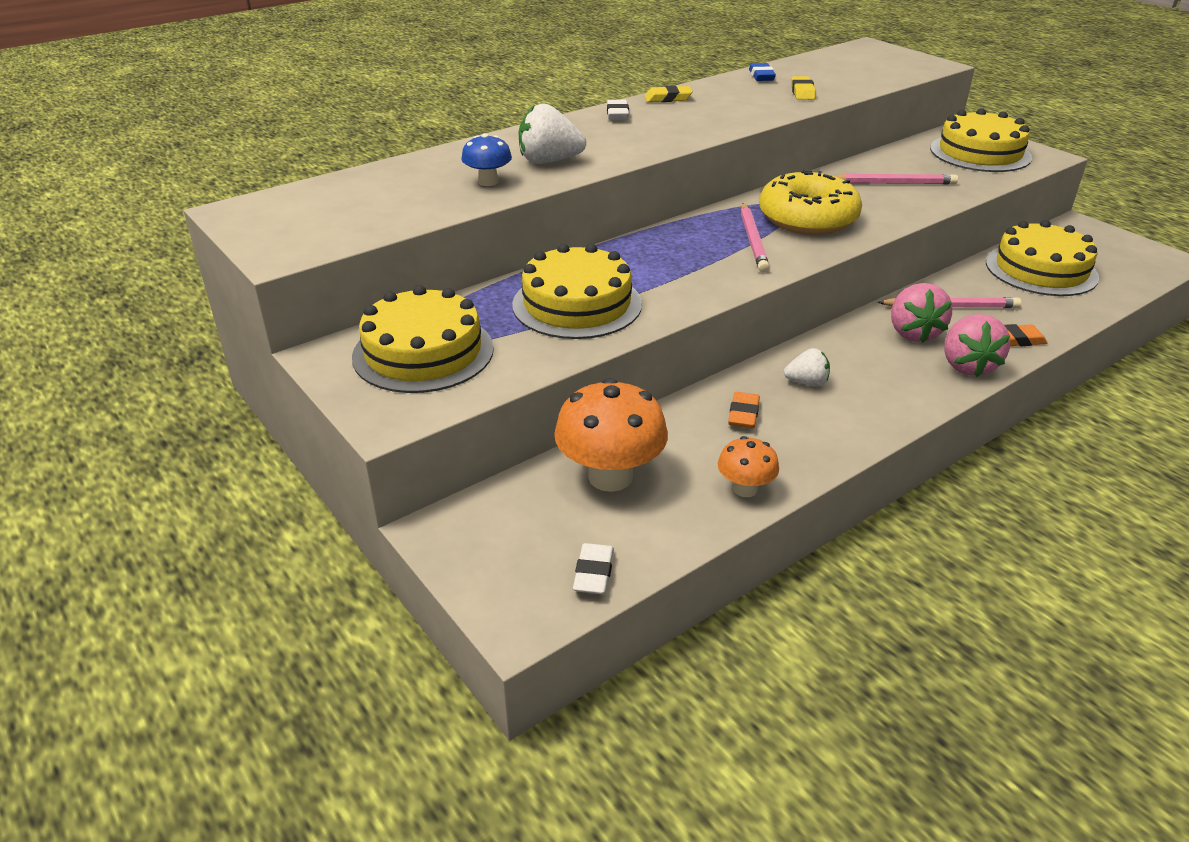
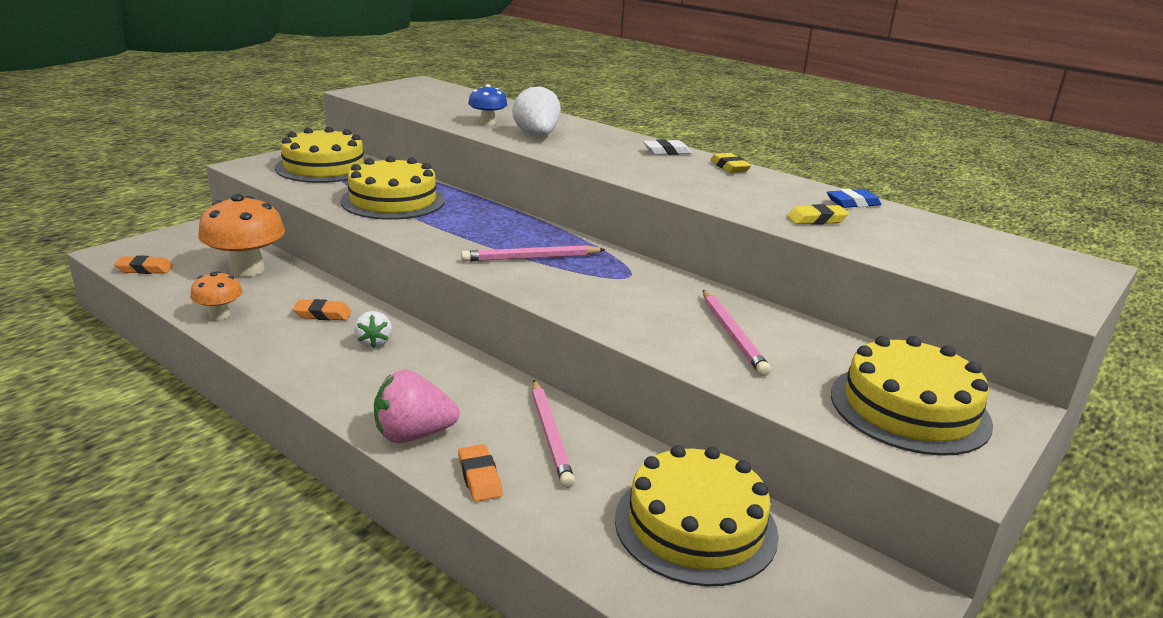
camera: 75 degrees right, 10 degrees down
white eraser [573,543,614,594] -> orange eraser [114,256,173,274]
yellow donut [759,169,862,235] -> none
pink strawberry [891,283,952,343] -> none

